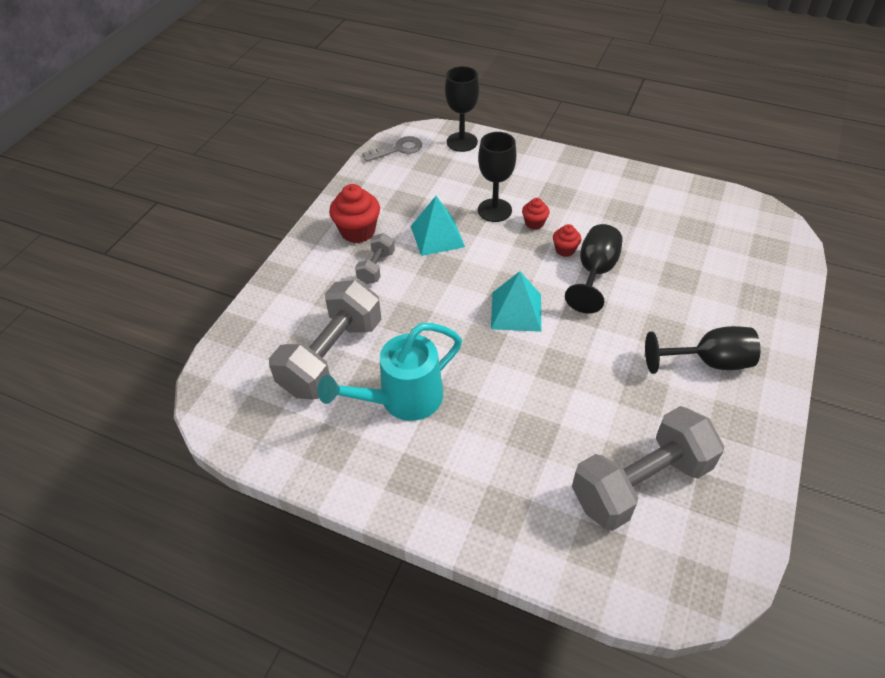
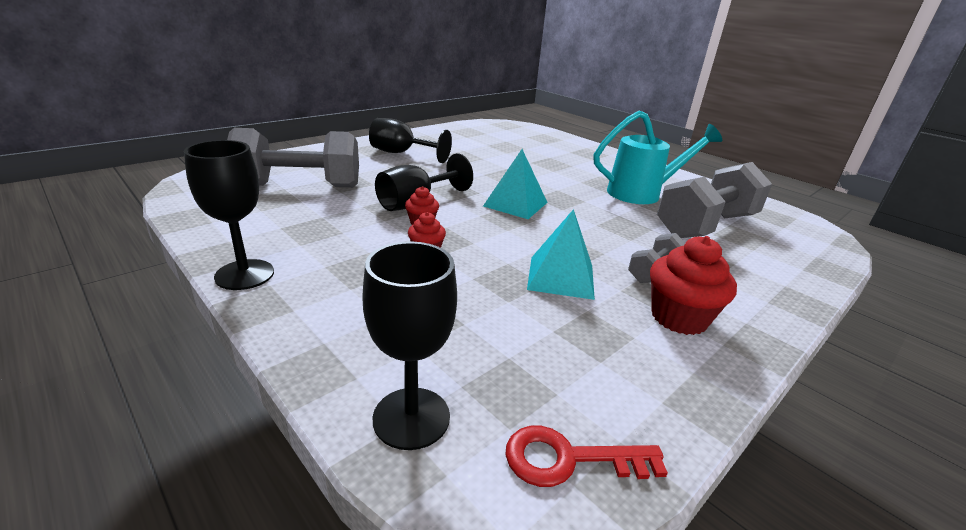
camera: 160 degrees left, 20 degrees down
grey key [362,136,422,162] -> red key [505,426,668,487]
black goblet [478,132,516,222] -> black goblet moved to [184,140,274,290]
grey dumbbell [572,406,724,531] -> grey dumbbell moved to [227,128,359,188]

